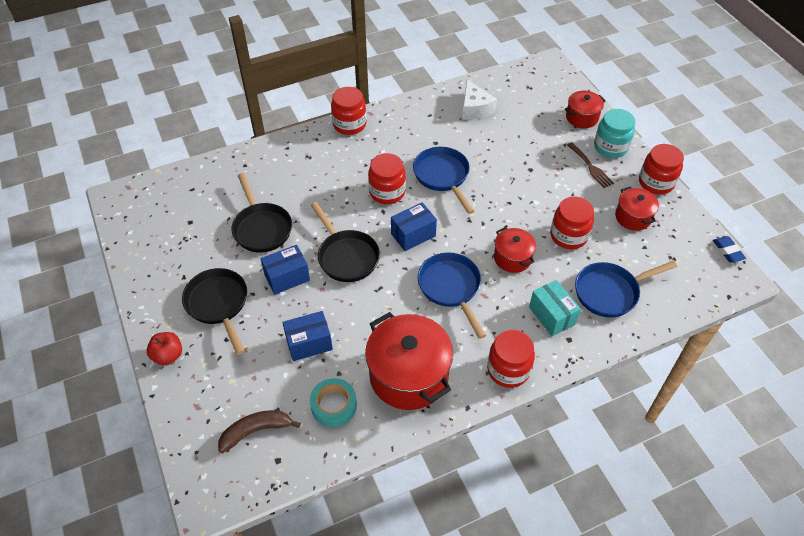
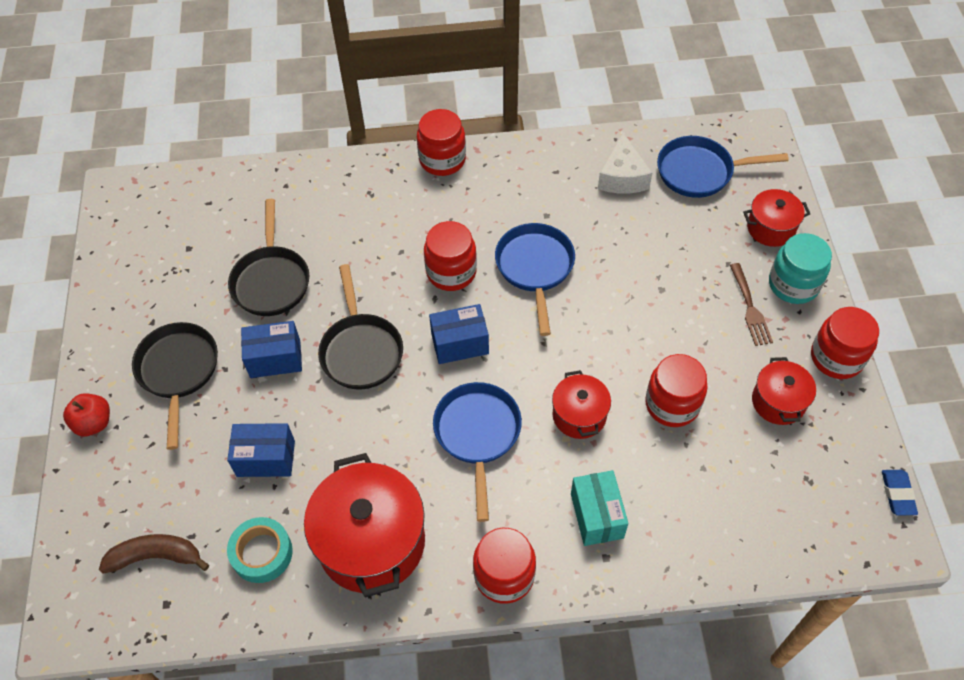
camera: 20 degrees right, 5 degrees up
blue pan [575,261,677,318] -> blue pan moved to [657,136,789,198]

